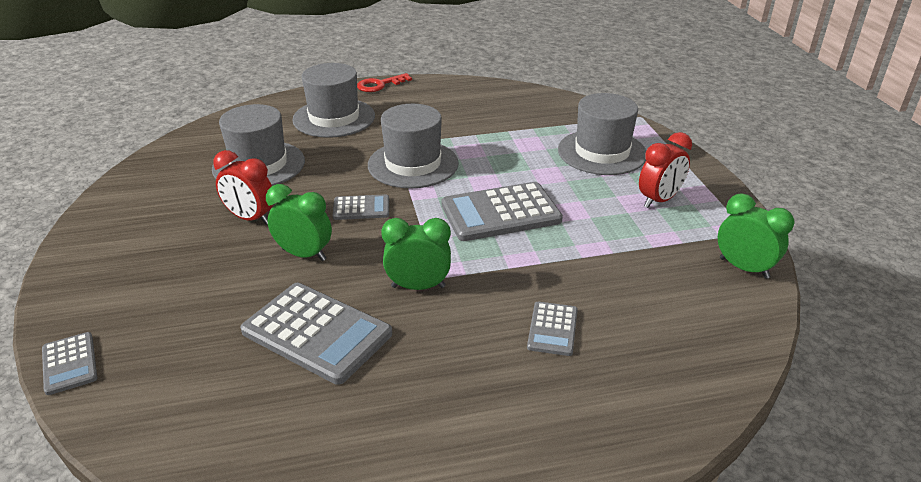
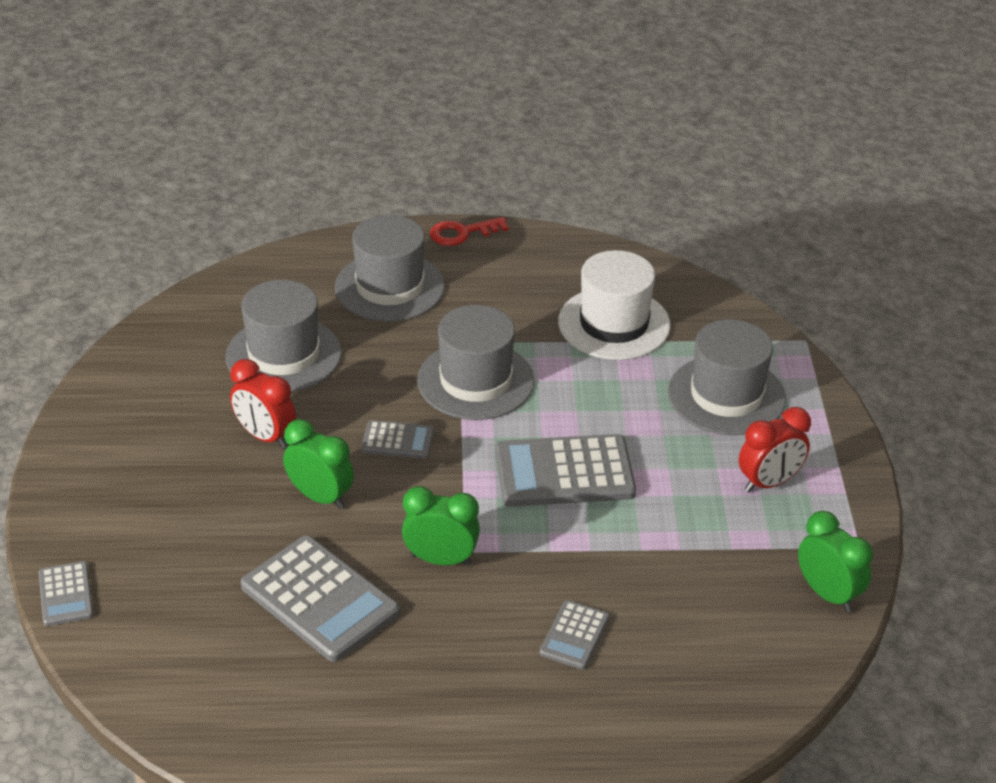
camera: 10 degrees right, 5 degrees up
none -> white hat [558,250,671,360]

